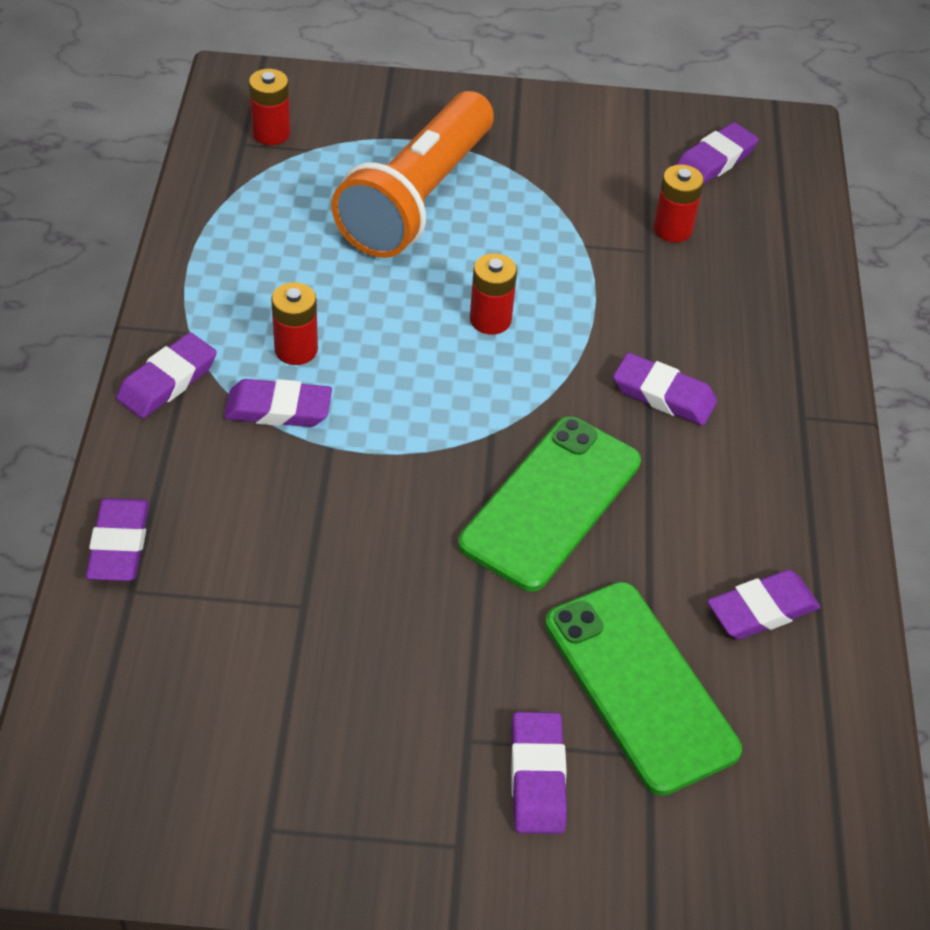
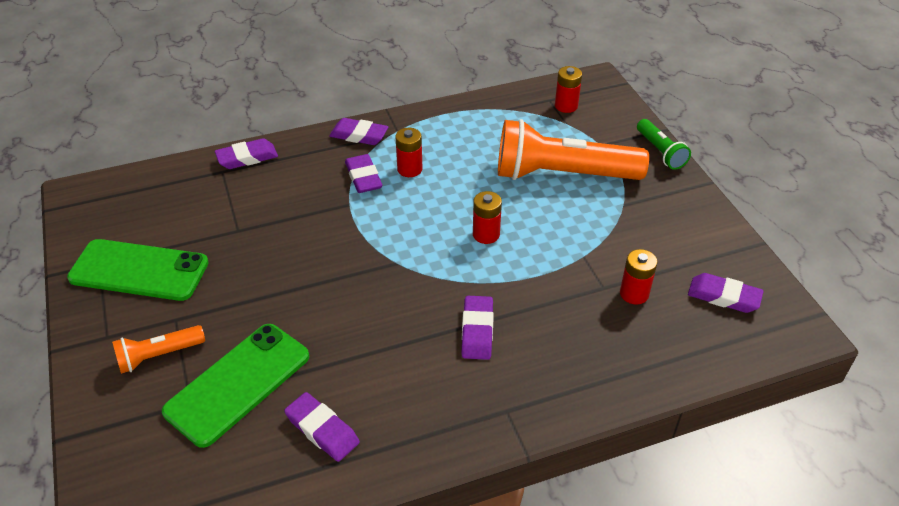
camera: 70 degrees right, 5 degrees down
green phone [458,417,641,592] -> green phone moved to [67,239,209,301]
purple eraser [511,712,567,834] -> orange flashlight [112,325,205,374]
none -> green flashlight [637,119,691,170]

